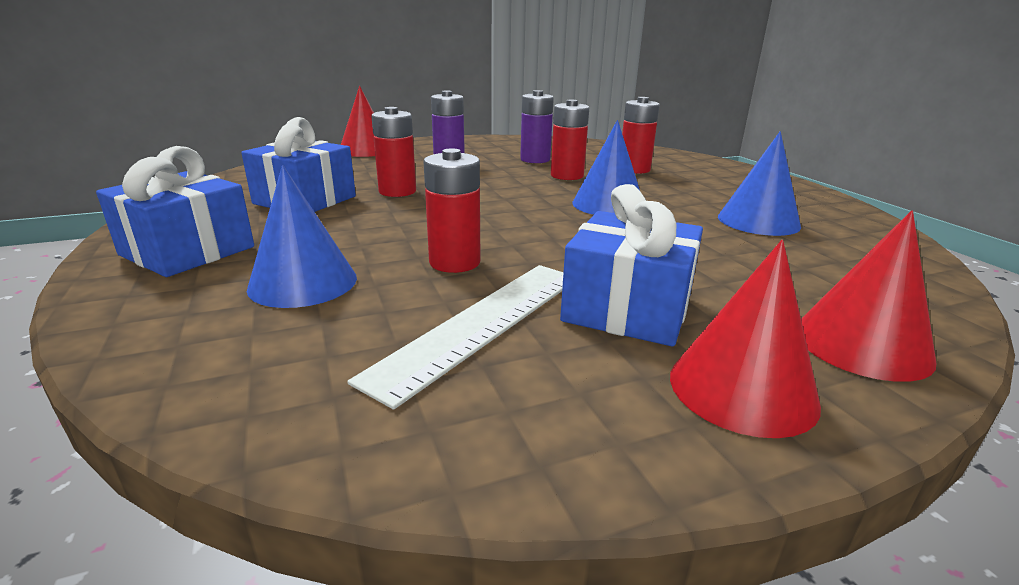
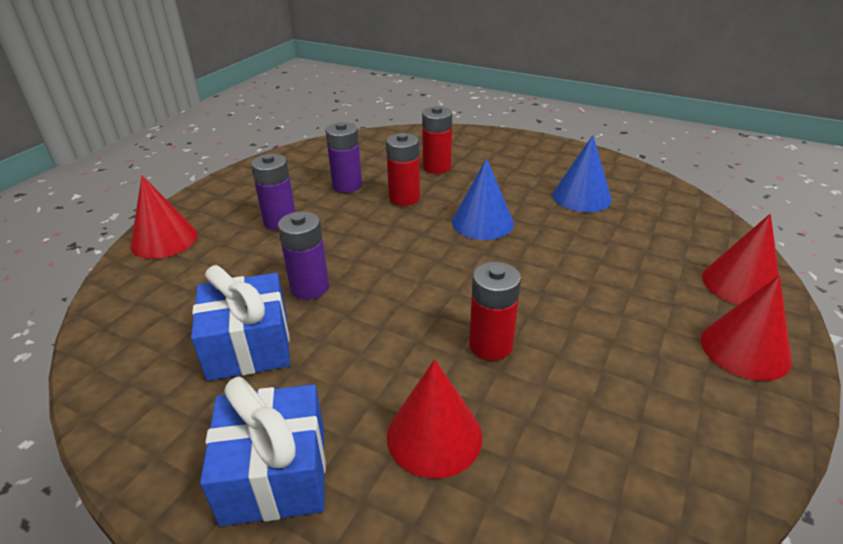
camera: 40 degrees left, 10 degrees up
blue cone [247,165,357,308] -> red cone [387,359,482,479]
white ruler [347,265,563,410] -> none
red battery [371,107,416,197] -> purple battery [278,211,329,300]
blue gift [560,184,703,346] -> none

